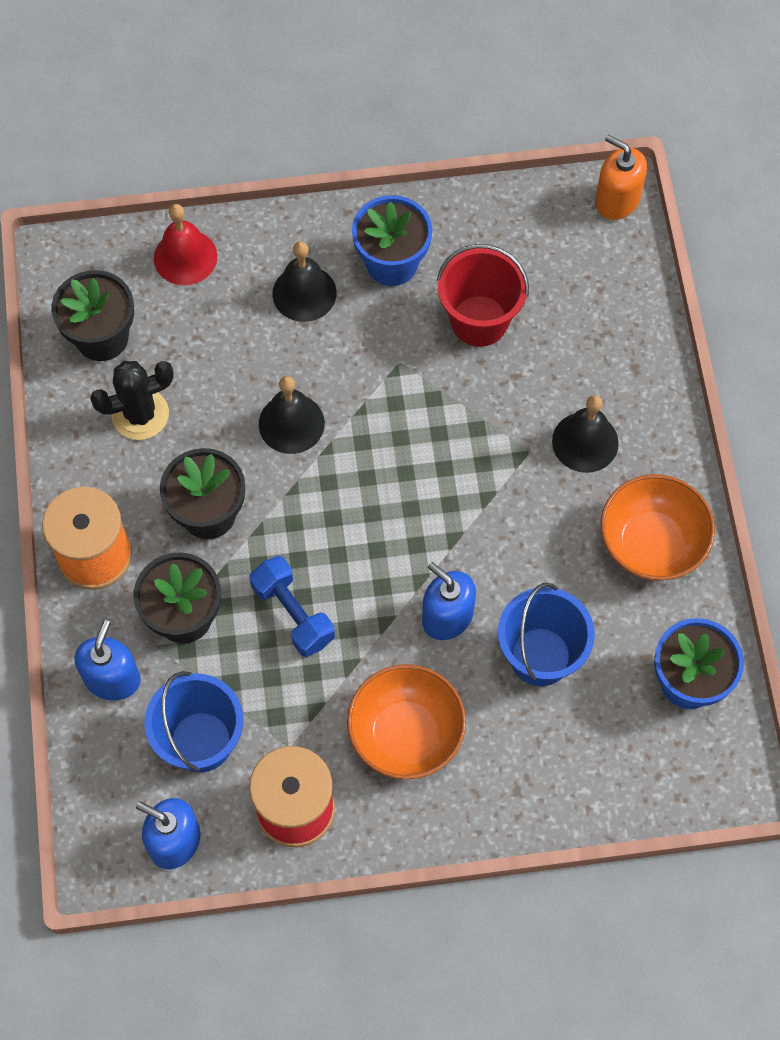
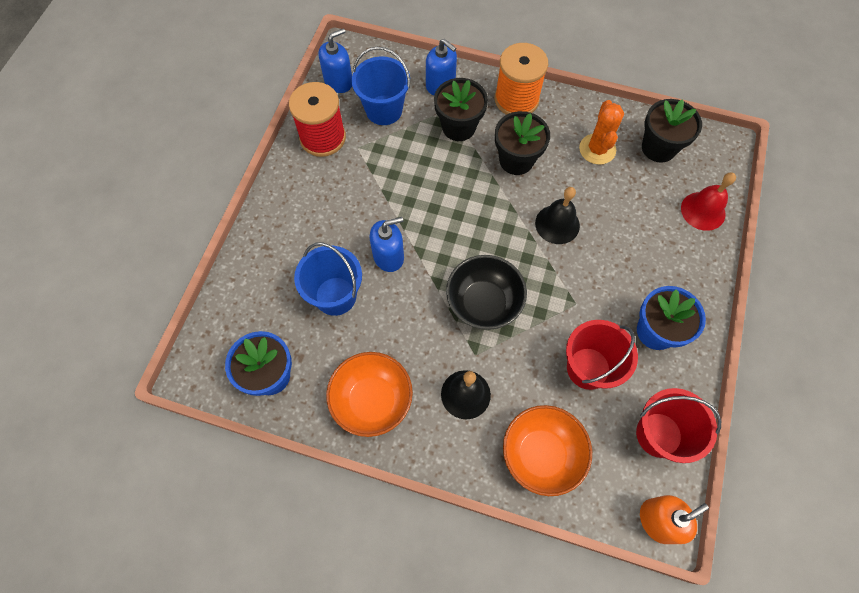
camera: 115 degrees right, 0 degrees up
black cactus [90,361,174,440] -> orange cactus [579,100,624,165]
blue dumbbell [250,556,335,657] -> none
black bell [272,241,337,322] -> none
orange bowl [347,664,466,779] -> orange bowl moved to [503,405,592,496]
none -> black bowl [446,255,527,330]
none -> red bucket [636,388,721,463]

